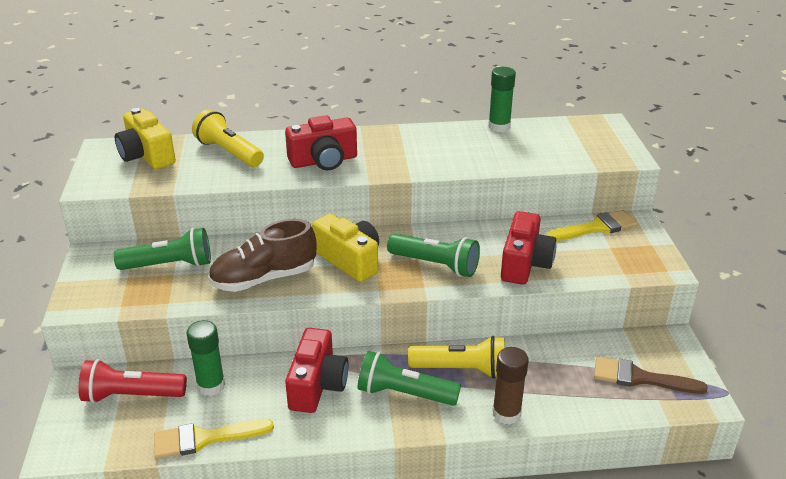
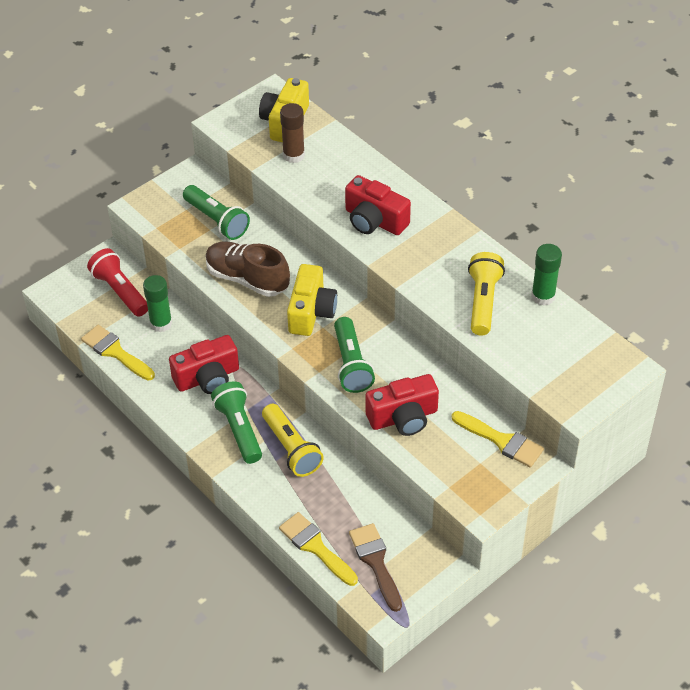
camera: 55 degrees right, 15 degrees up
yellow flashlight [192,109,264,167] -> yellow flashlight moved to [468,252,505,336]
brown glue stick [492,347,529,425] -> brown glue stick moved to [280,103,305,163]
none -> yellow brush [279,512,358,586]

